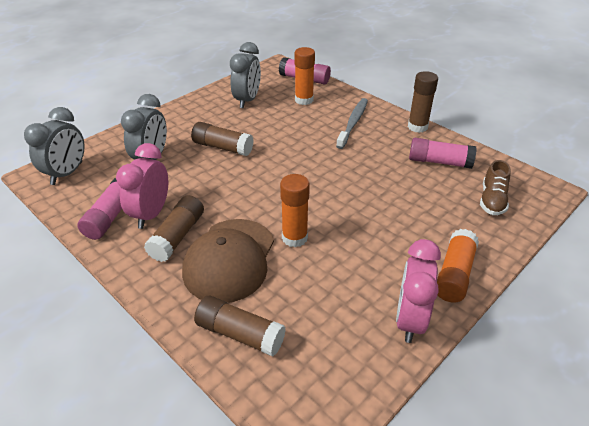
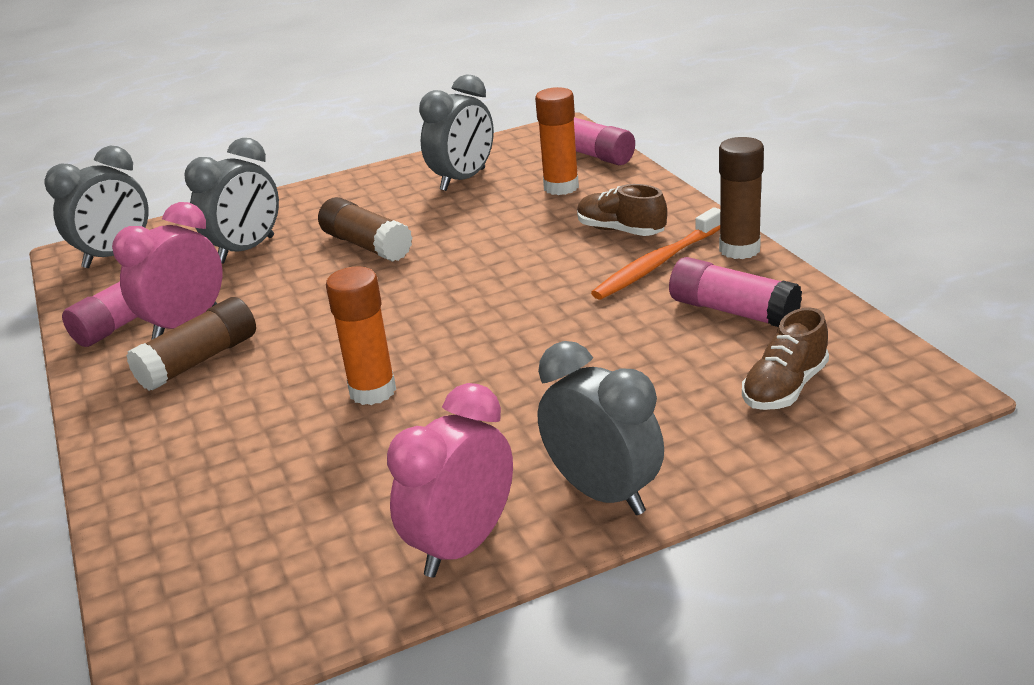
camera: 25 degrees right, 10 degrees down
brown cap [182,219,274,303] -> none
brown glue stick [194,296,286,357] -> none
grey toothbrush [336,98,368,149] -> brown shoe [577,184,667,236]
orange glue stick [437,229,479,303] -> grey clock [538,341,664,515]
none -> orange toothbrush [591,207,720,300]

